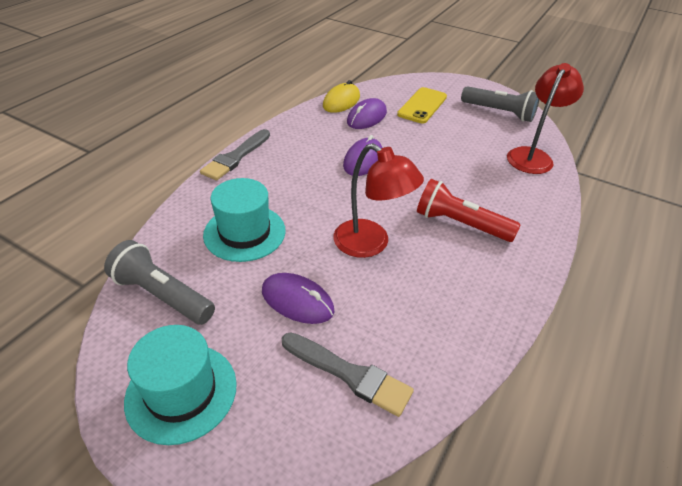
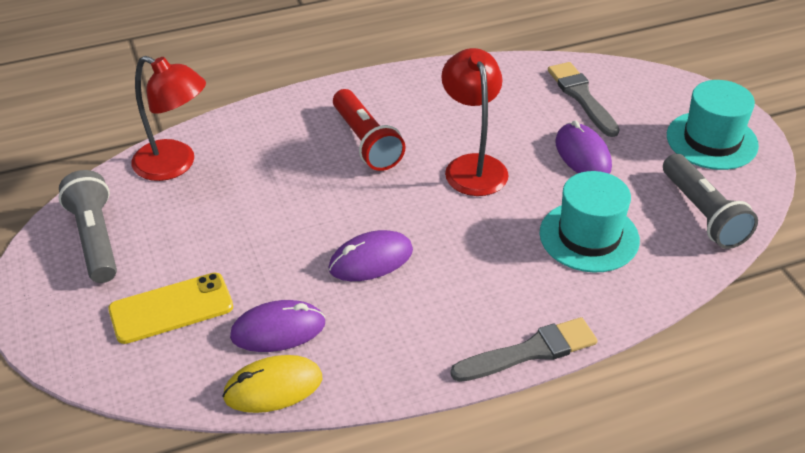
camera: 140 degrees left, 0 degrees up
red lamp [507,63,584,174] -> red lamp turned 135 degrees counterclockwise [131,56,206,181]

